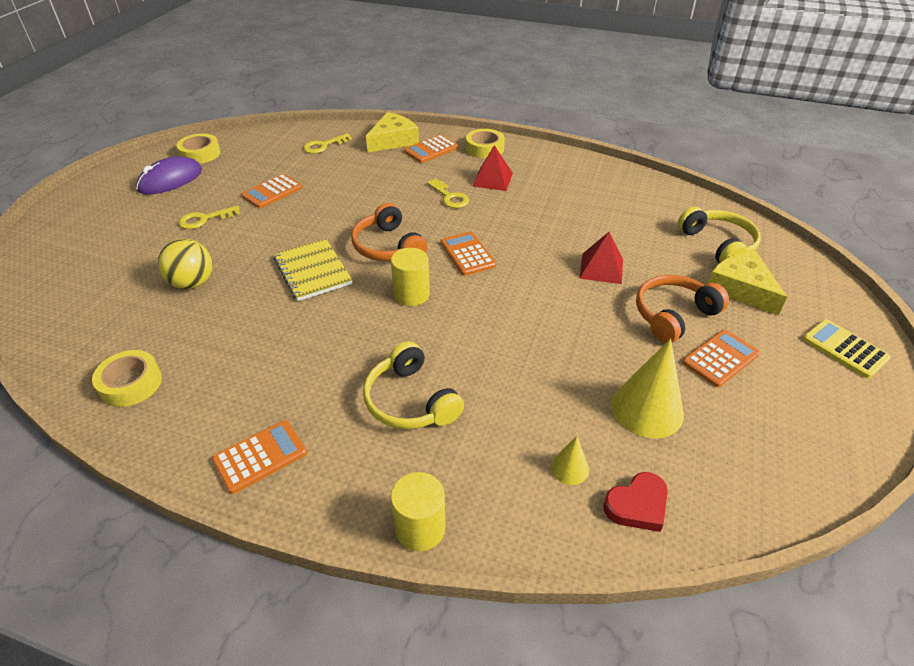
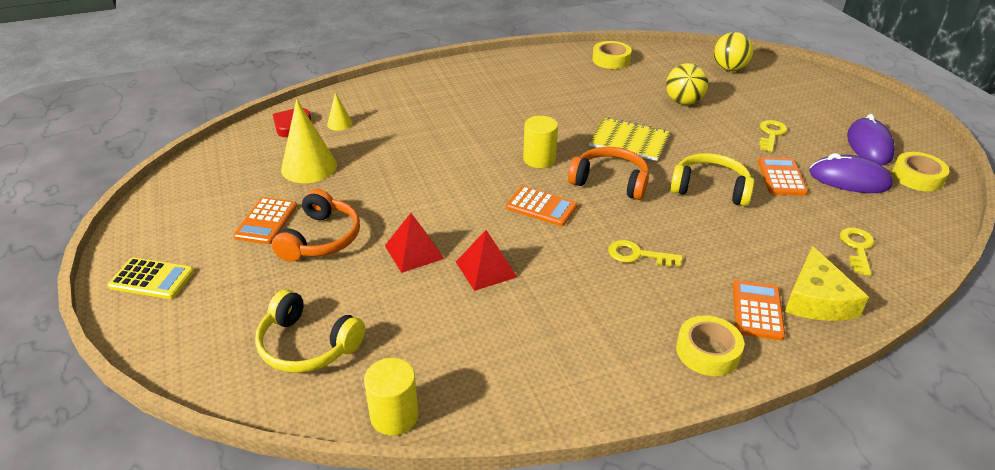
camera: 140 degrees right, 5 degrees down
orange calculator [212,420,307,494] -> none
yellow headphones [363,341,464,429] -> yellow headphones moved to [670,153,754,206]
yellow cylinder [391,472,445,551] -> yellow cylinder moved to [364,358,419,436]
red pyramid [472,145,513,191] -> red pyramid moved to [456,230,517,291]
yellow cheese [708,251,787,315] -> none
none -> yellow ball [713,32,753,71]
none -> purple mouse [809,153,893,193]

